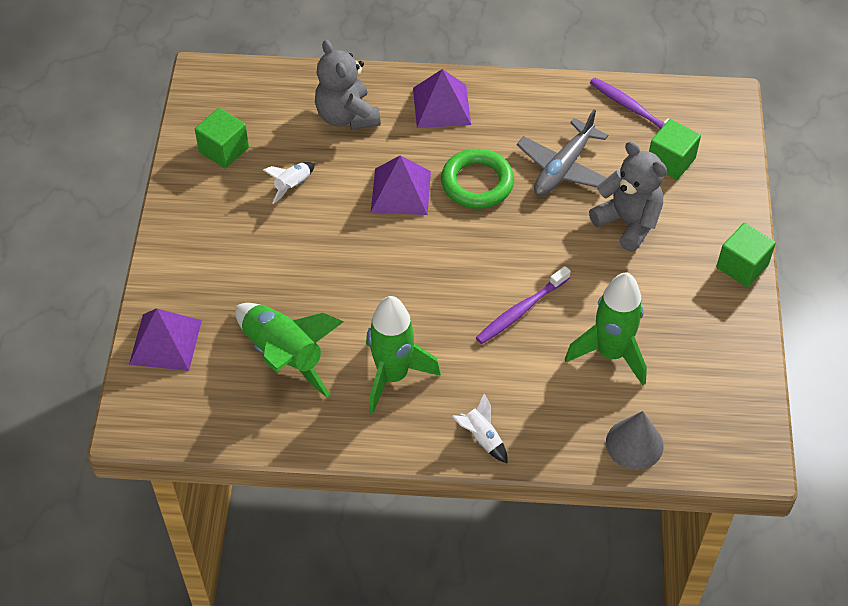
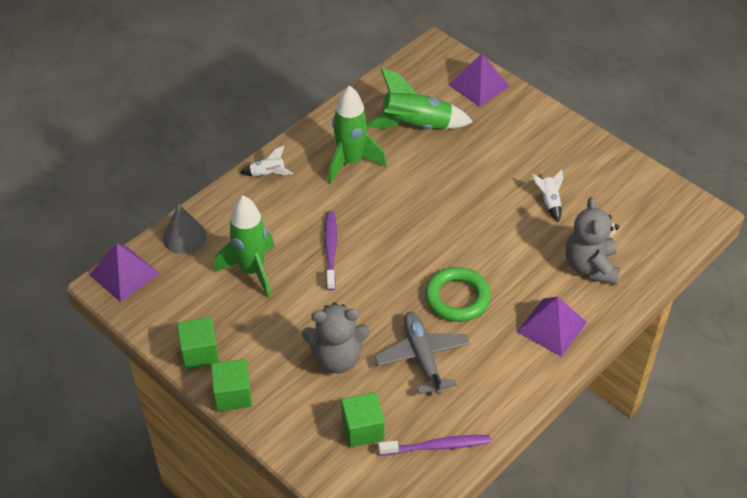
camera: 130 degrees right, 5 degrees down
green cube [195,108,249,168] -> green cube moved to [177,317,219,369]
grey teddy bear [315,40,381,130] -> grey teddy bear turned 105 degrees counterclockwise [566,197,620,285]
purple pyramid [371,155,431,215] -> purple pyramid moved to [90,243,159,302]

